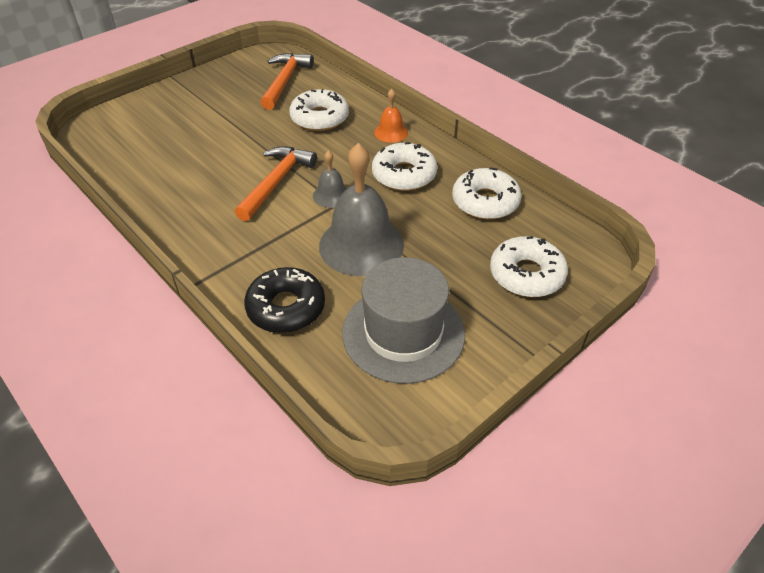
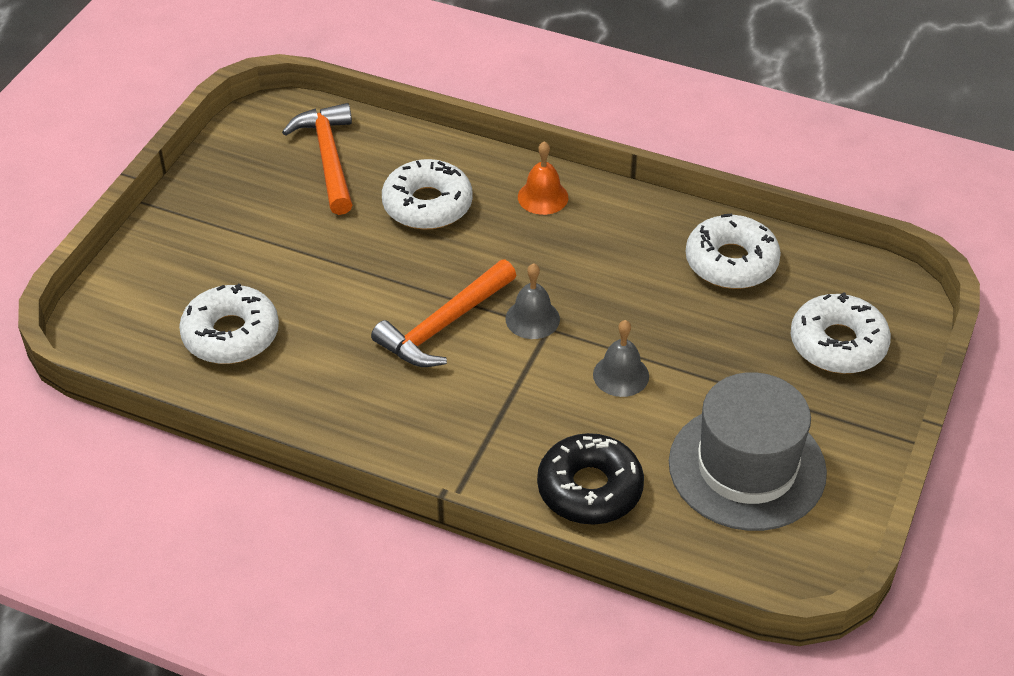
camera: 25 degrees left, 0 degrees up
orange hammer [235,146,317,221] -> orange hammer turned 135 degrees counterclockwise [371,260,516,367]
grey bell [319,143,404,276] -> grey bell [593,320,649,397], size x0.48
white donut [372,142,437,191] -> white donut moved to [179,284,279,364]

